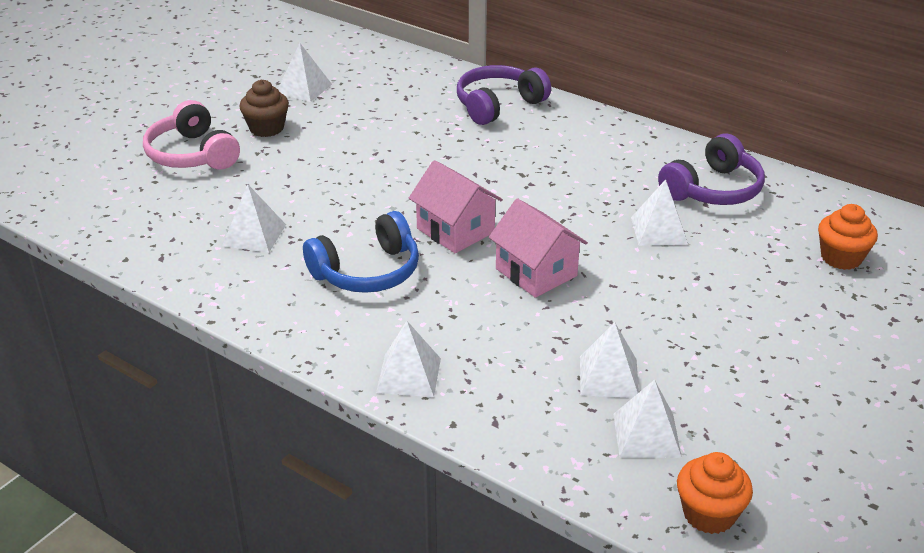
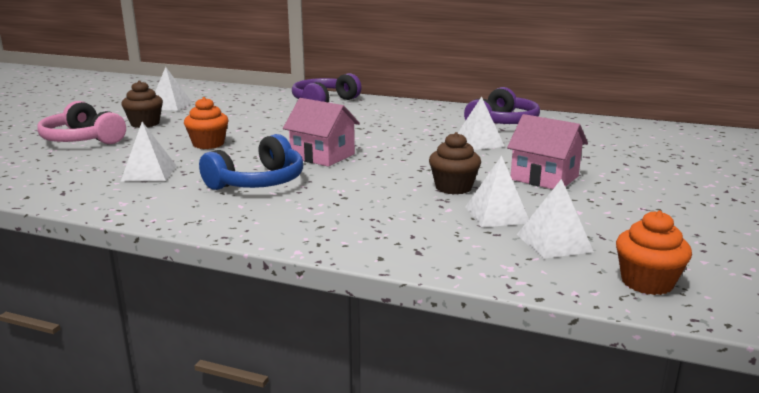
camera: 15 degrees left, 15 degrees down
white pyramid [376,321,441,397] -> none
pink house [489,198,588,298] -> pink house moved to [507,114,588,189]
orange cupcake [818,204,878,270] -> orange cupcake moved to [184,97,229,149]
none -> brown cupcake [429,132,481,195]

